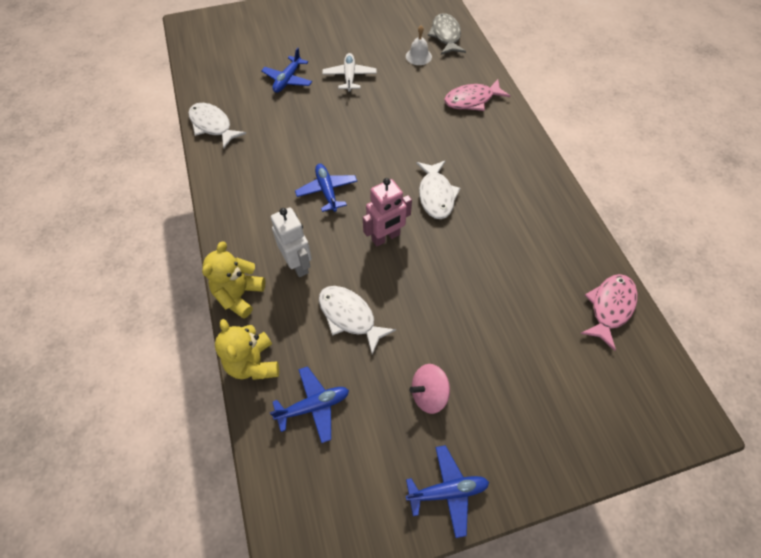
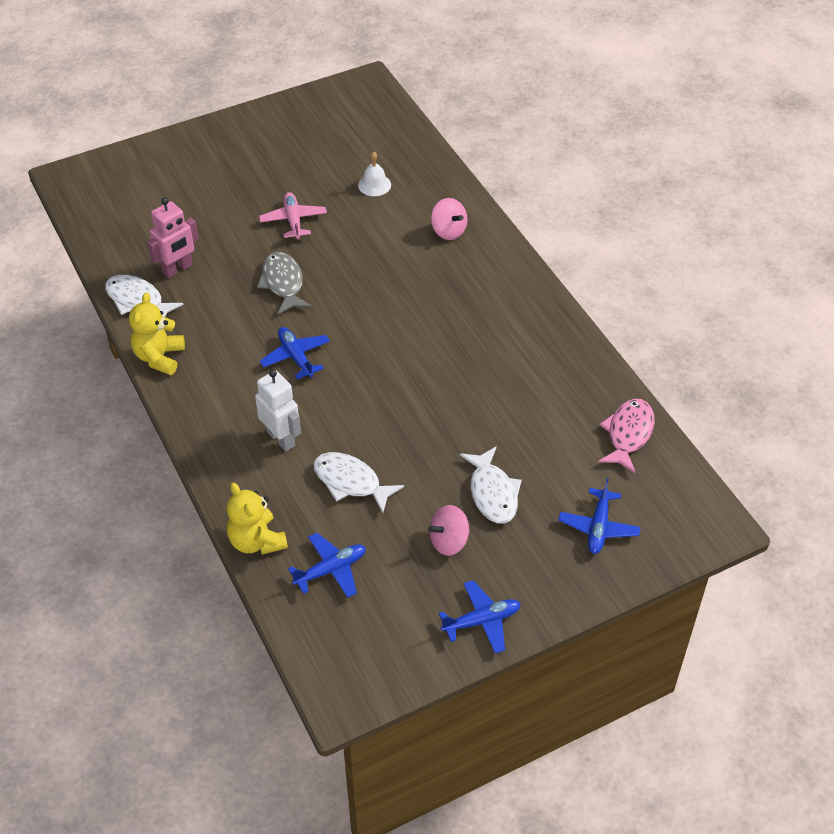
camera: 10 degrees left, 10 degrees down
yellow teddy bear [202,241,265,318] -> yellow teddy bear moved to [129,293,185,375]
blue plane [261,47,312,93] -> blue plane moved to [558,478,641,554]
white plane [323,53,377,92] -> pink plane [259,192,327,239]
pink robot [363,178,412,247] -> pink robot moved to [147,198,199,278]
white fish [416,160,460,219] -> white fish moved to [460,446,522,523]
grey fish [428,13,466,55] -> grey fish moved to [257,252,312,314]
pink fish [444,79,510,111] -> pink spinning top [431,198,468,240]

